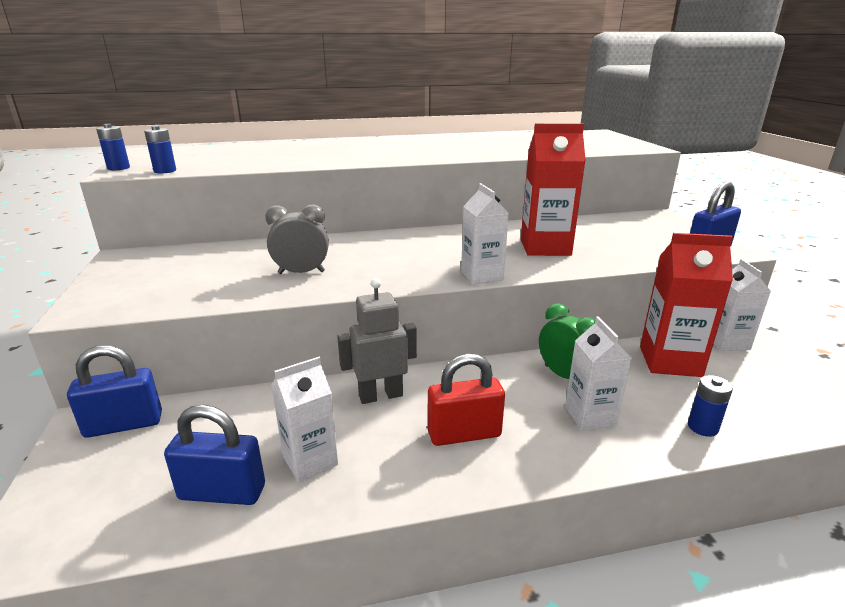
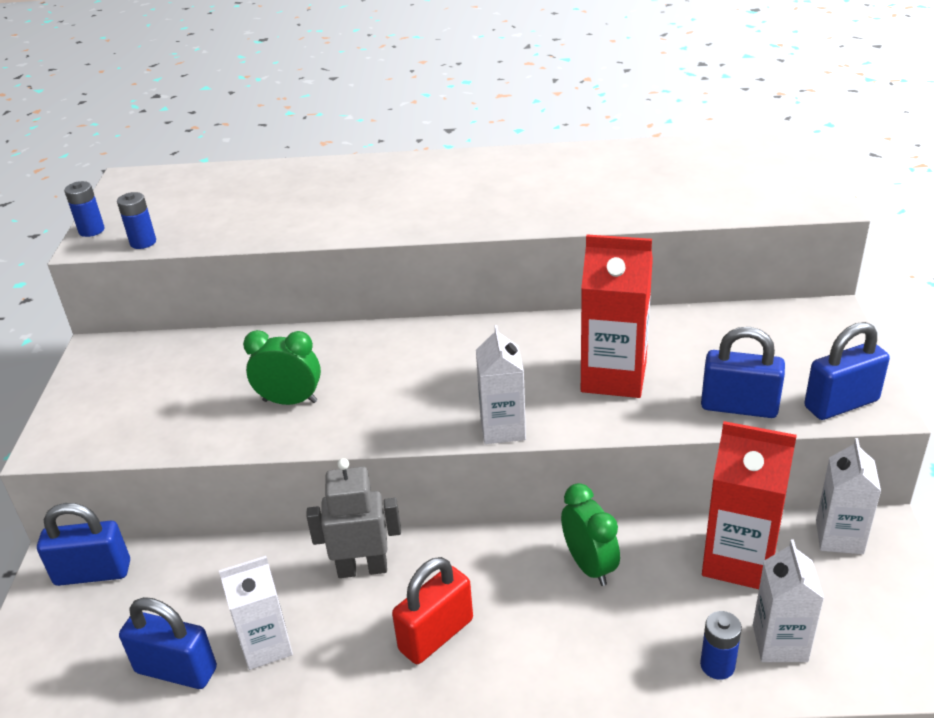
camera: 15 degrees right, 10 degrees up
grey clock [265,204,329,274] -> green clock [243,330,321,405]
red padlock [427,354,505,446] -> red padlock turned 45 degrees counterclockwise [392,557,473,664]
white carton [565,316,632,431] -> white carton moved to [753,539,824,662]
none -> blue padlock [701,327,785,418]

